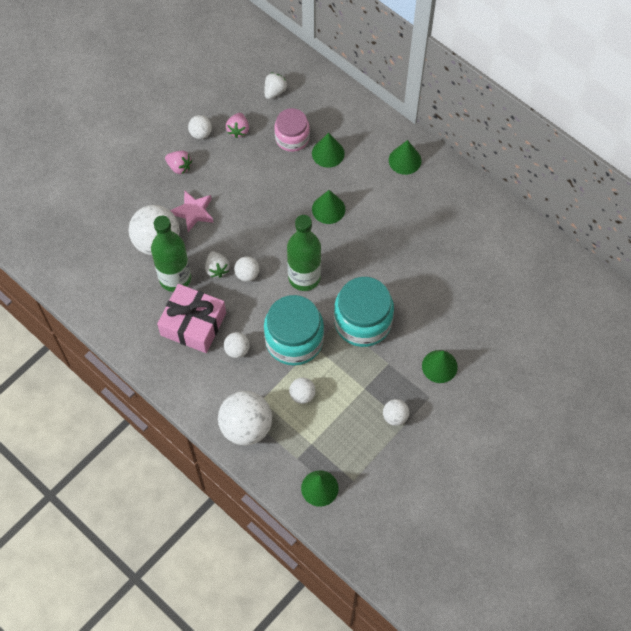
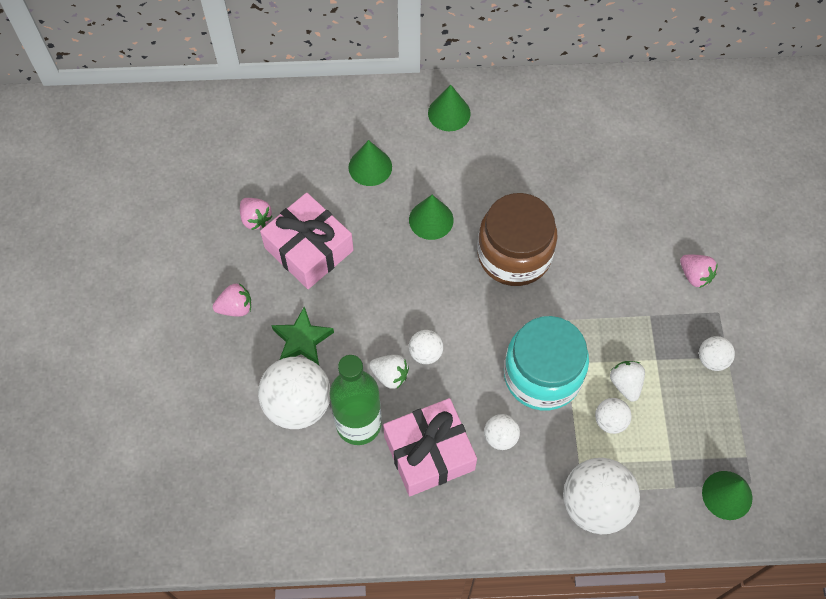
camera: 45 degrees left, 0 degrees up
pink star [170,190,214,232] -> green star [271,307,334,365]
white ball [188,115,212,139] -> none
white strawberry [264,73,287,99] -> white strawberry moved to [610,361,645,402]
pink jar [274,108,310,152] -> none
green bottle [287,215,321,291] -> none
turquoise jar [334,277,394,347] -> none
green cone [422,350,458,383] -> pink strawberry [680,255,717,288]
none -> pink gift [260,193,353,289]
none -> brown jar [478,193,557,286]

